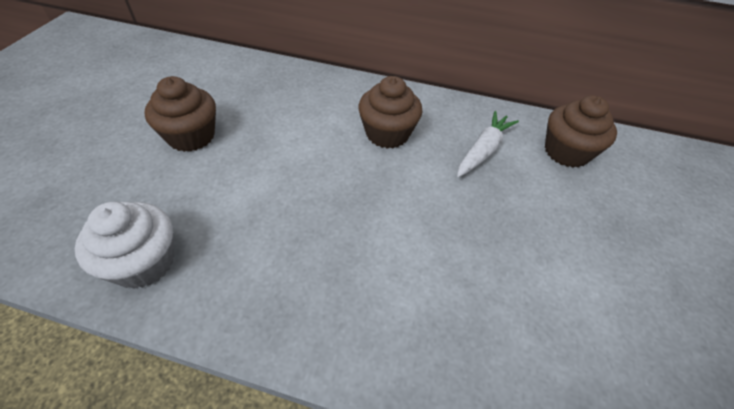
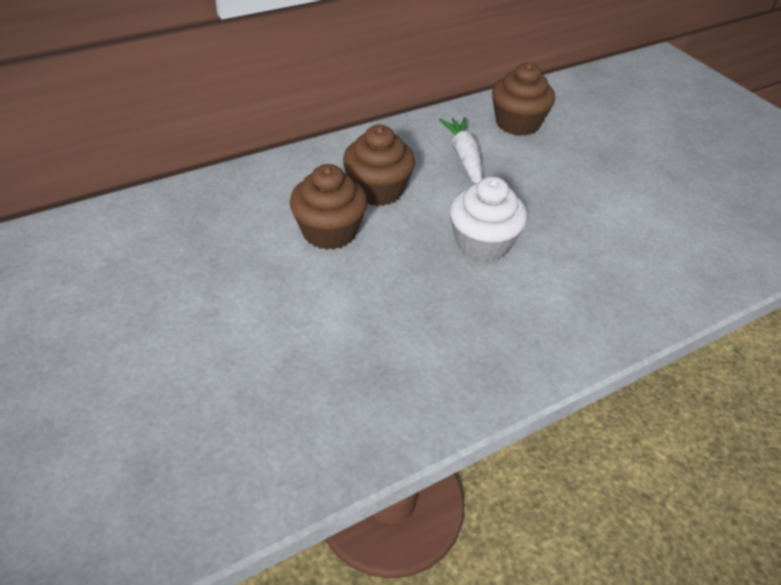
camera: 45 degrees left, 5 degrees down
white cupcake [75,202,175,289] -> white cupcake moved to [450,176,528,262]
brown cupcake [144,76,216,152] -> brown cupcake moved to [290,164,368,250]

